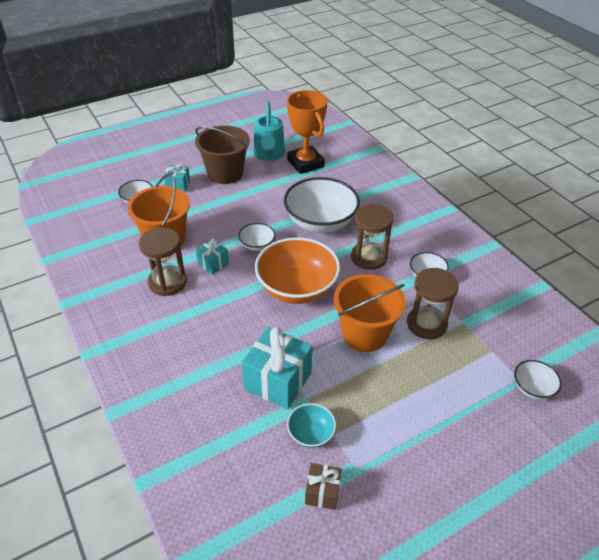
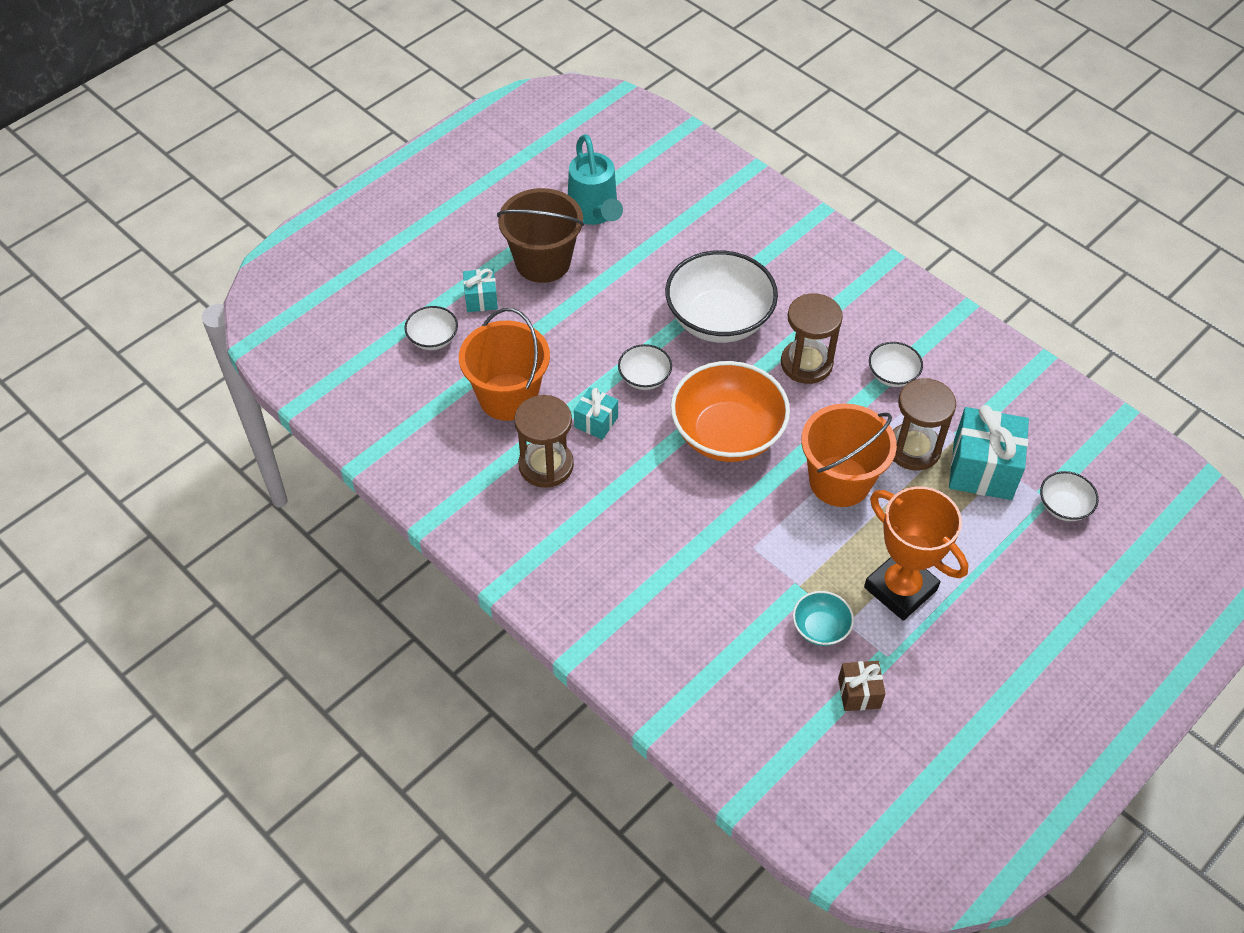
camera: 15 degrees left, 10 degrees up
turquoise gift [242,327,313,409] -> turquoise gift moved to [949,405,1029,500]
orange trophy [287,90,327,174] -> orange trophy moved to [864,486,969,621]

